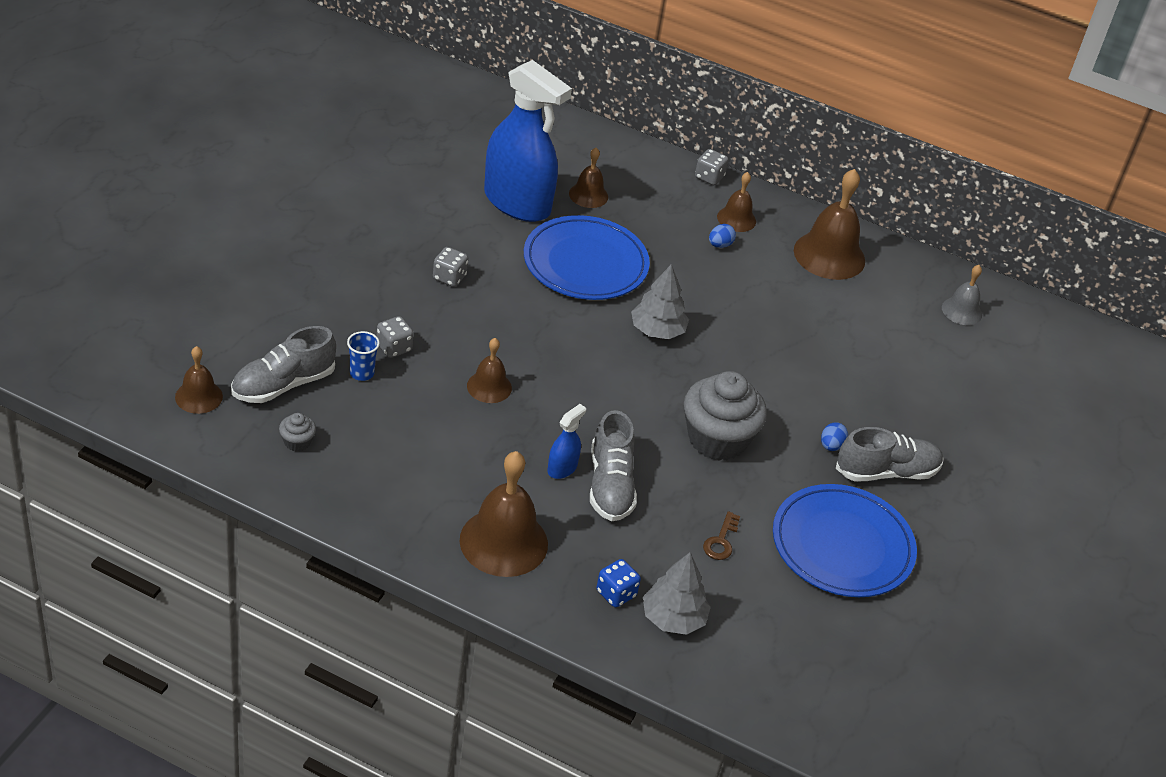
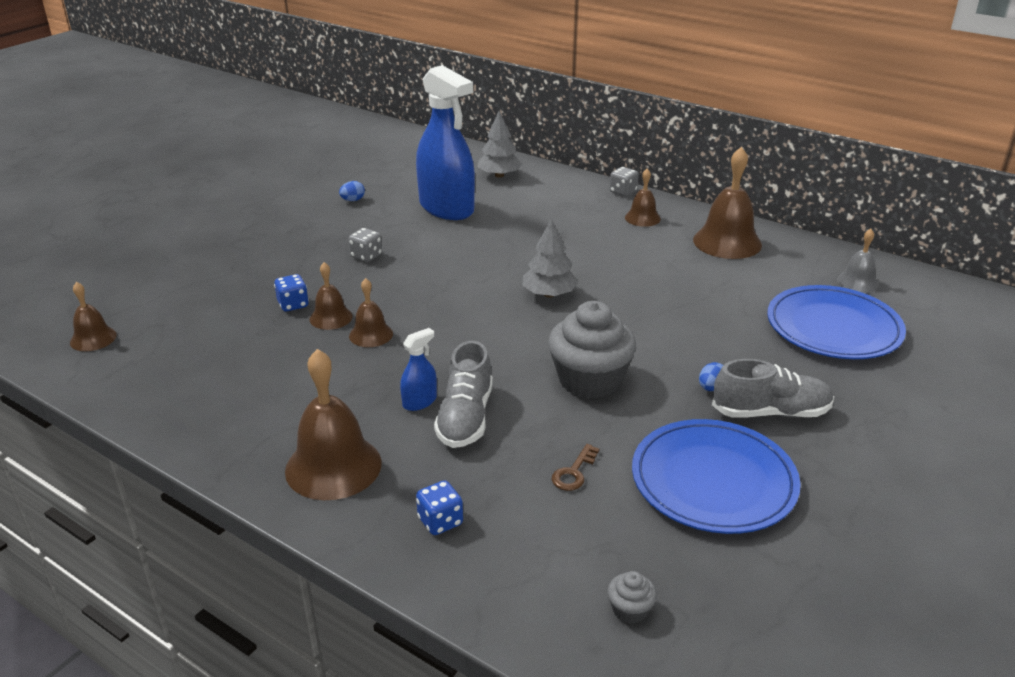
camera: 15 degrees right, 10 degrees down
grey shoe [231,326,336,403] -> none
grey cupcake [279,413,316,452] -> grey cupcake moved to [608,571,657,624]
blue cup [347,331,380,381] -> none
grey dice [377,316,414,358] -> blue dice [274,274,309,311]
blue plate [524,215,650,300] -> blue plate moved to [767,285,906,359]
brown bell [569,148,608,208] -> brown bell moved to [310,262,353,330]
grey tree [643,552,711,635] -> grey tree moved to [477,111,522,178]
blue egg [709,224,736,248] -> blue egg moved to [339,181,365,201]

